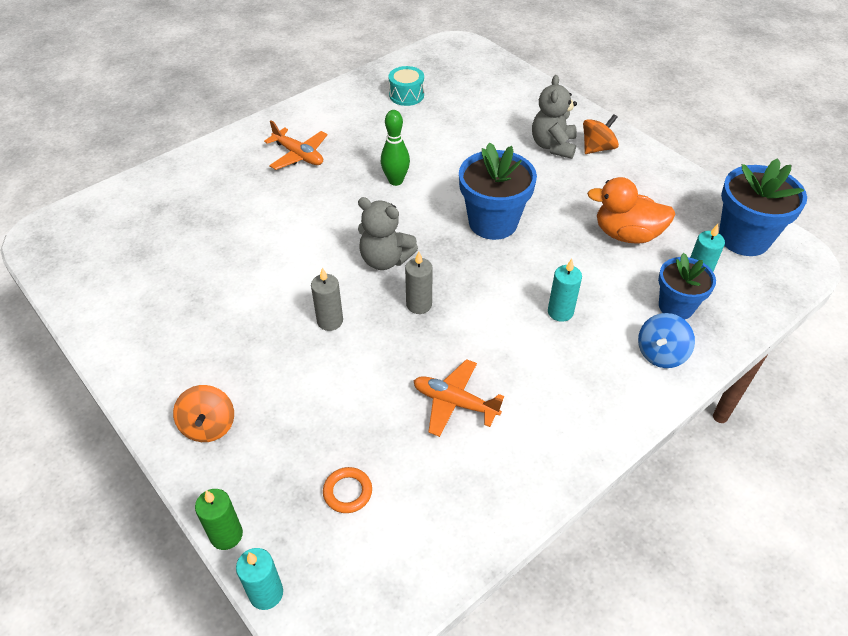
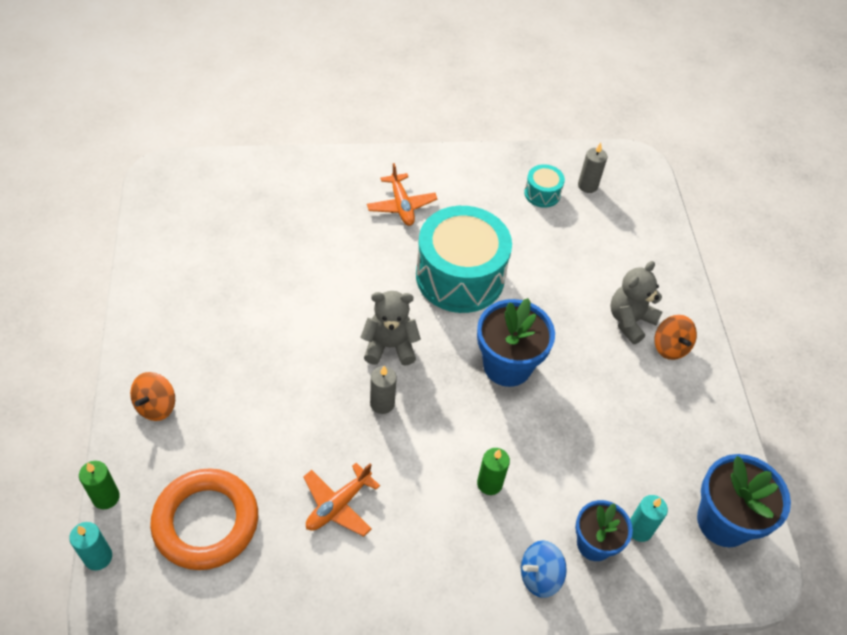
camera: 30 degrees right, 5 degrees up
grey candle [311,268,343,331] -> grey candle moved to [578,143,607,193]
orange ring [323,467,372,513] -> orange ring [150,468,258,570], size x2.46
grey teddy bear [358,197,418,270] -> grey teddy bear turned 120 degrees clockwise [360,291,421,366]
green bowling pin [381,110,410,186] -> turquoise drum [416,206,512,313]
orange plane [414,359,504,437] -> orange plane turned 105 degrees counterclockwise [303,463,380,537]
turquoise candle [548,259,582,322] -> green candle [477,448,510,495]
orange spinning top [583,114,619,154] -> orange spinning top turned 75 degrees clockwise [654,315,697,360]
orange duck [587,177,675,244] -> none

